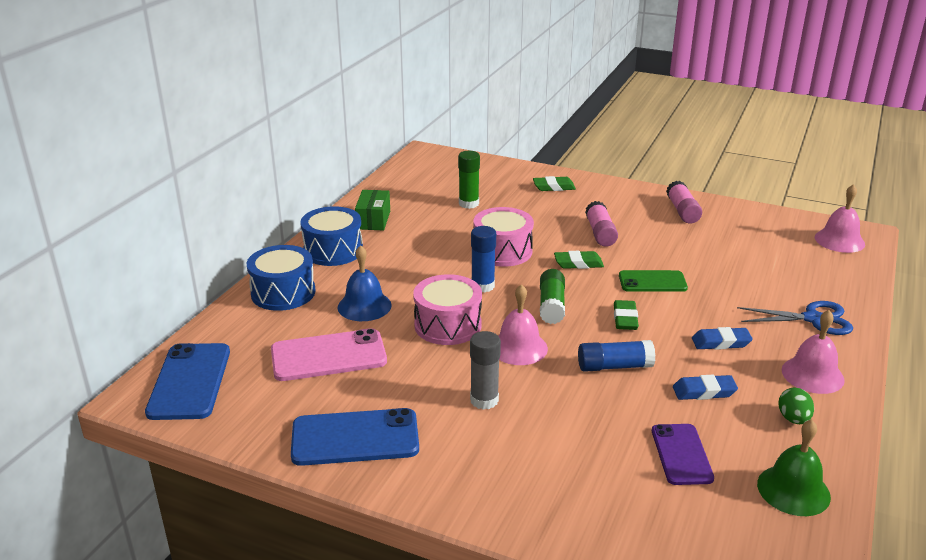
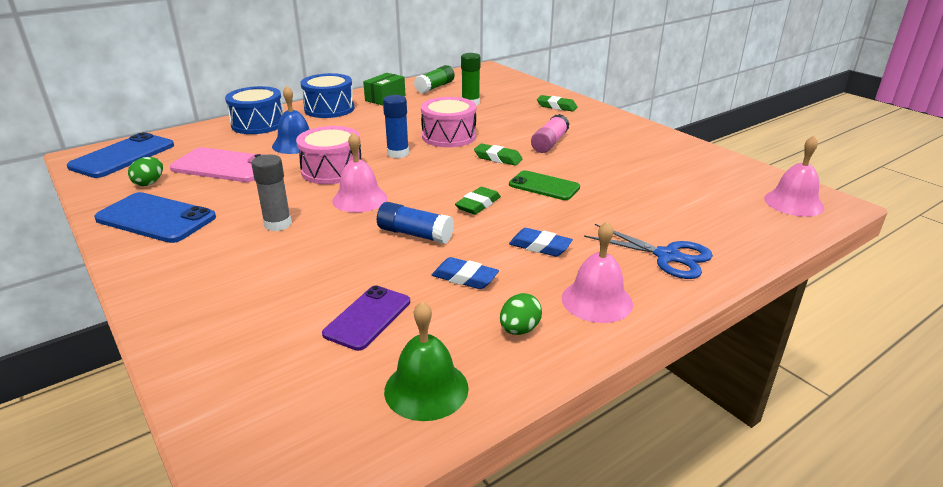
camera: 30 degrees right, 0 degrees up
green glue stick [540,269,565,324] -> green glue stick moved to [414,65,455,94]
pink glue stick [666,181,702,224] -> none
none -> green egg [128,157,163,186]

